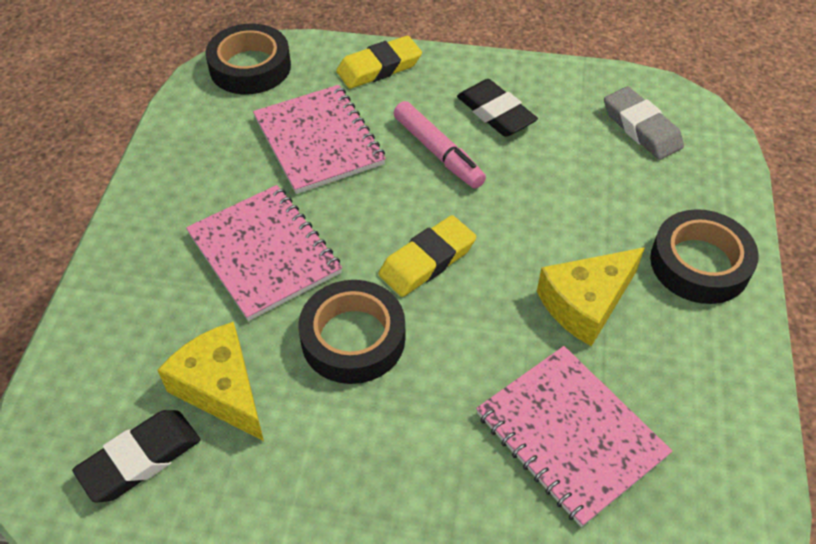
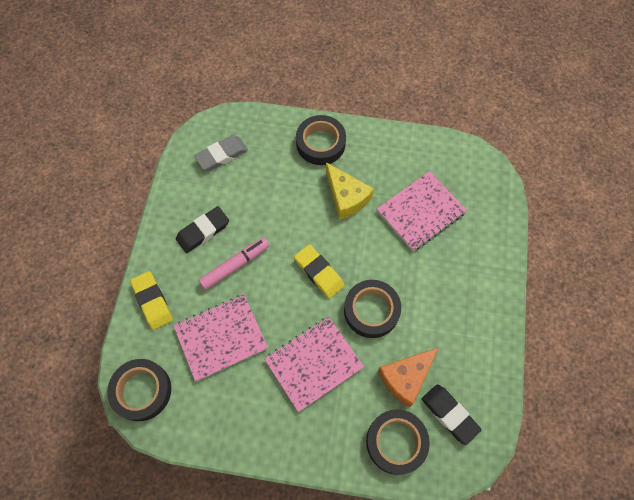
camera: 90 degrees left, 15 degrees up
yellow cheese [158,322,264,441] -> orange cheese [378,347,439,407]
none -> black tape [366,409,430,475]

